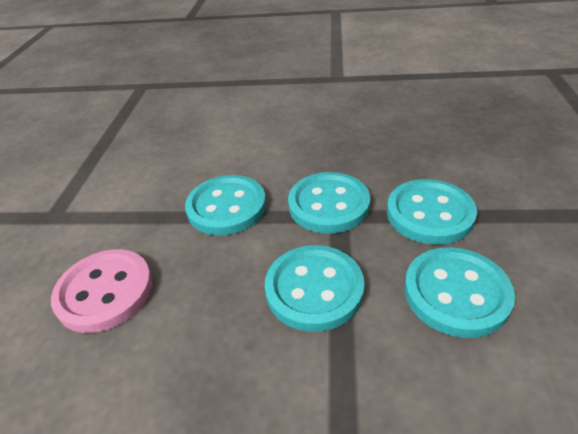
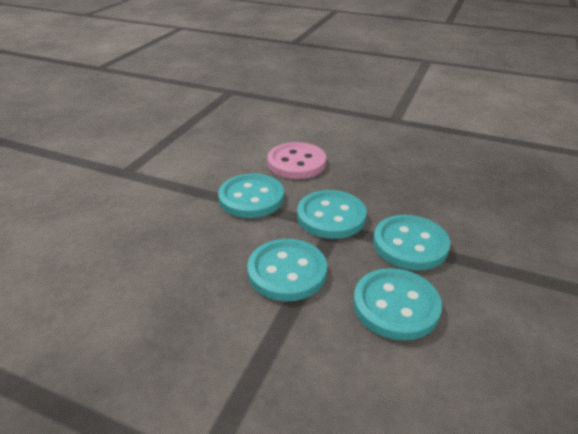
camera: 15 degrees right, 5 degrees down
pink button [51,249,153,333] -> pink button moved to [267,142,326,179]

